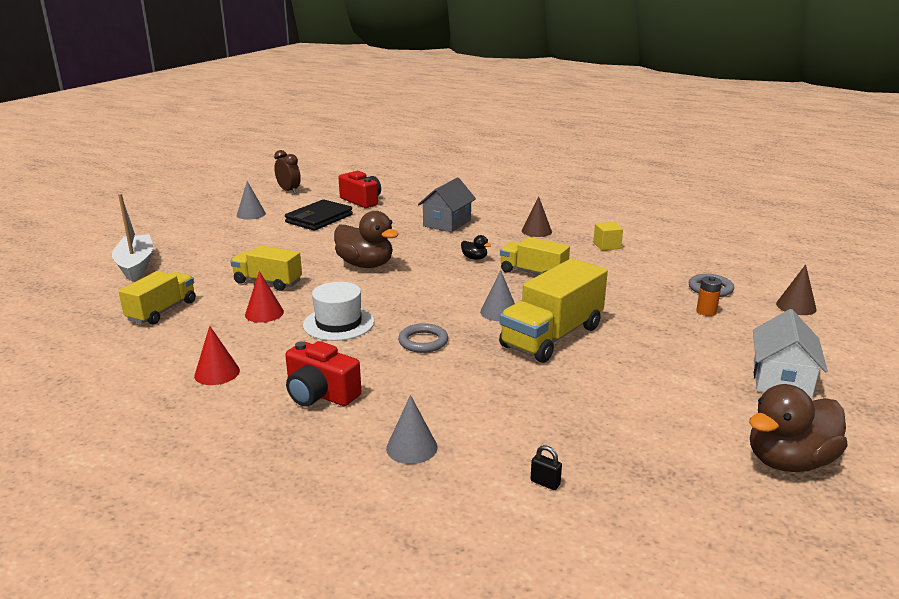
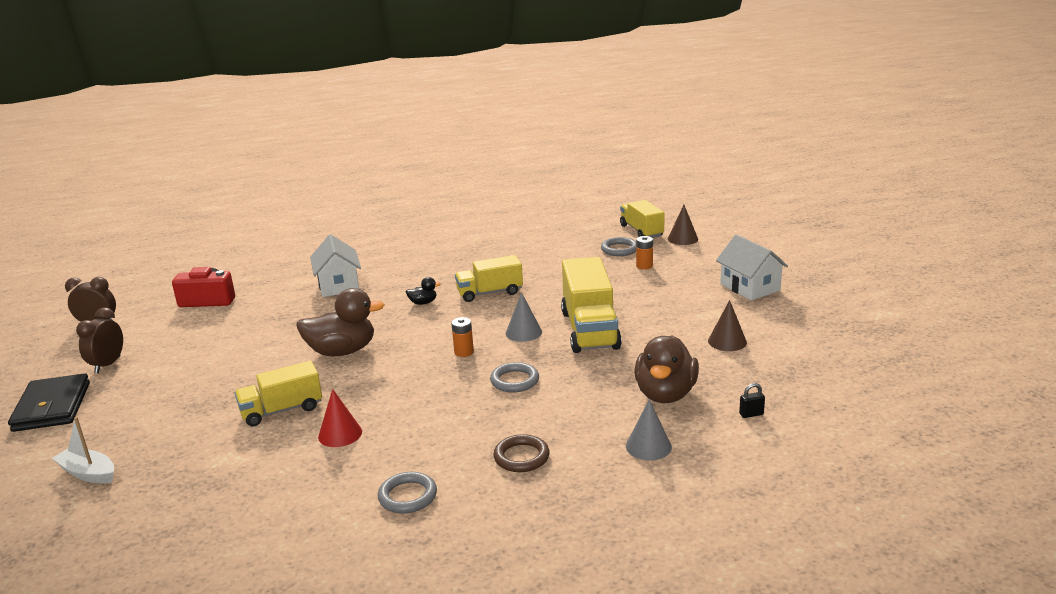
camera: 45 degrees left, 0 degrees up
white boat [112,194,153,281] -> white boat [52,417,114,484], size x0.66
yellow truck [119,271,196,325] -> yellow truck moved to [620,200,665,238]
red cone [194,326,240,385] -> grey ring [378,472,437,514]
grey cone [237,181,266,219] -> brown clock [76,308,123,373]
black wallet [285,199,353,231] -> black wallet moved to [8,373,90,432]
red camera [285,341,361,407] -> brown ring [493,434,549,472]
white hat [303,282,374,341] -> none
grey house [418,177,476,232] -> white house [310,234,361,297]
brown cone [522,196,552,237] -> brown cone moved to [708,300,747,351]
yellow cube [593,222,623,251] -> none
brown duck [749,384,848,472] -> brown duck moved to [634,335,699,403]
none -> orange battery [451,317,474,357]

